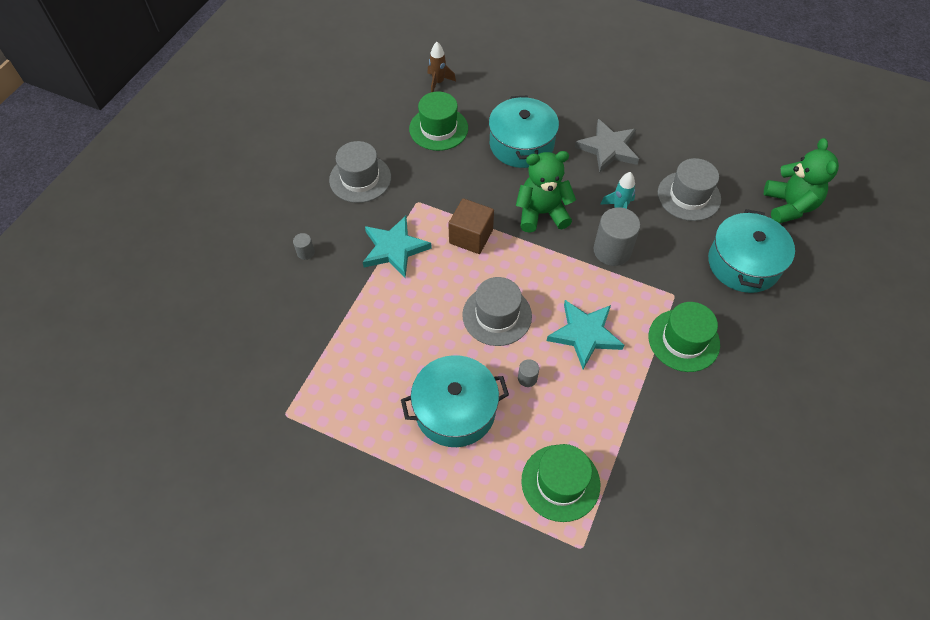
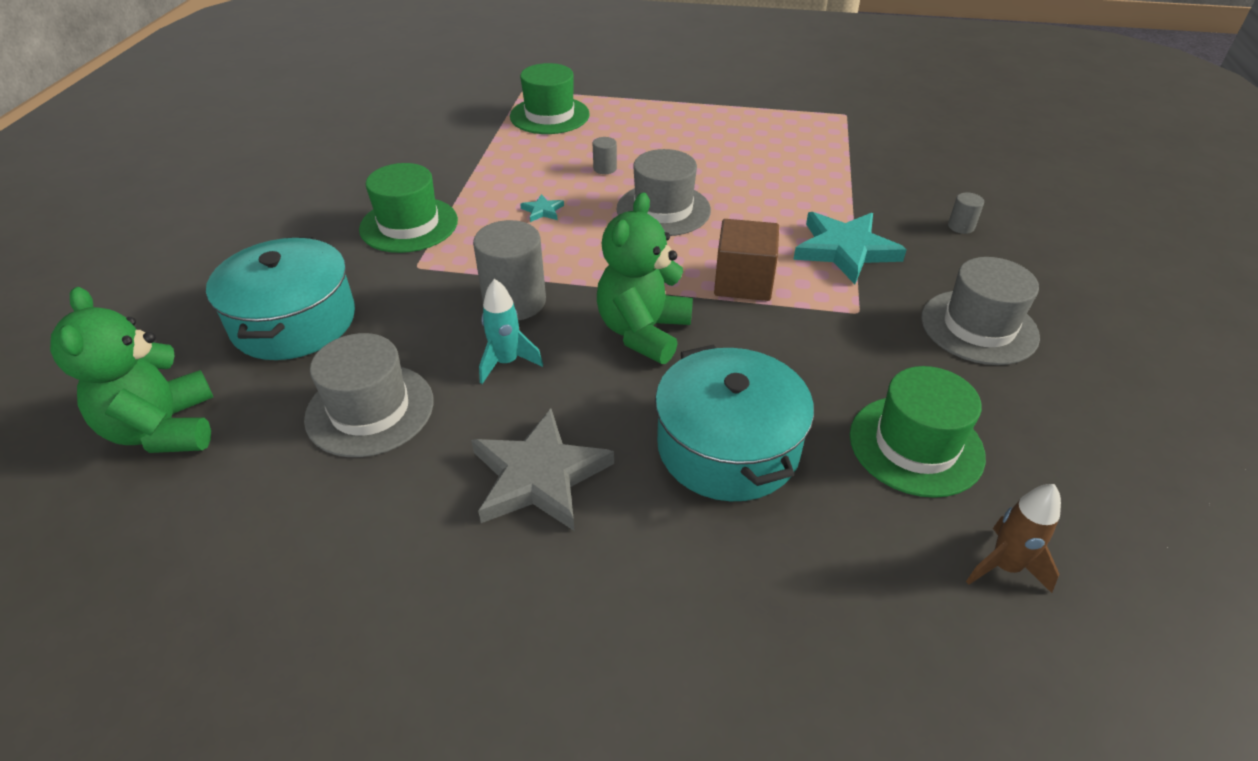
camera: 165 degrees right, 15 degrees down
turquoise pot [401,355,509,447] -> none
green teddy bear [516,151,576,233] -> green teddy bear turned 135 degrees clockwise [597,192,693,364]
turquoise star [547,300,624,369] -> turquoise star [520,194,564,222], size x0.43

